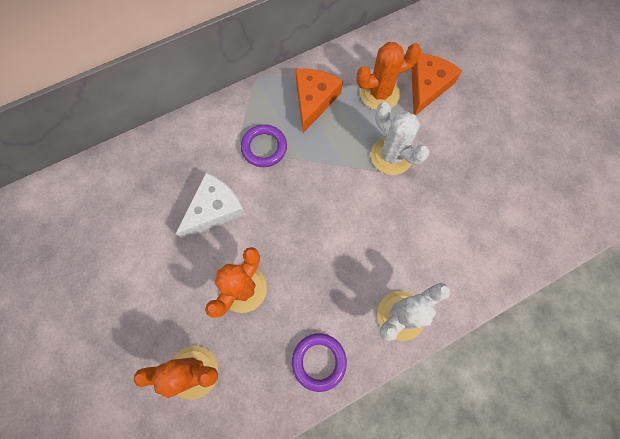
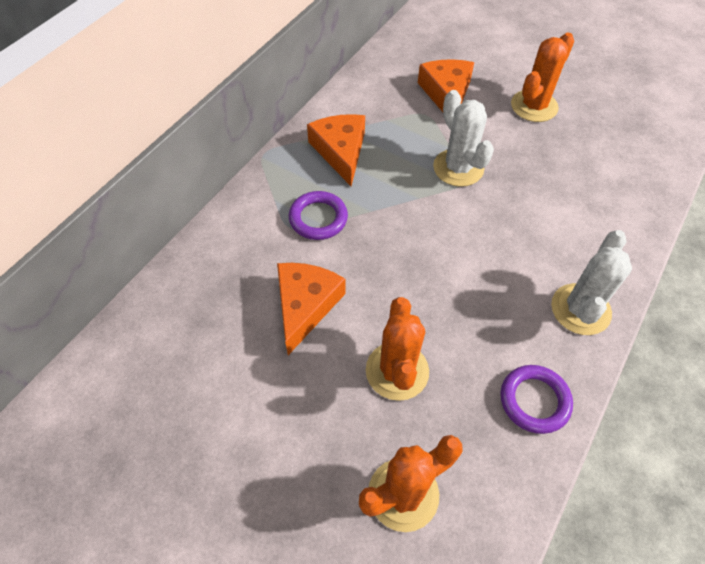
camera: 30 degrees left, 15 degrees down
white cheese [176,173,246,239] -> orange cheese [277,263,345,355]
orange cactus [356,42,421,110] -> orange cactus moved to [511,33,574,122]
white cactus [371,102,429,175] -> white cactus turned 45 degrees clockwise [433,90,494,187]

